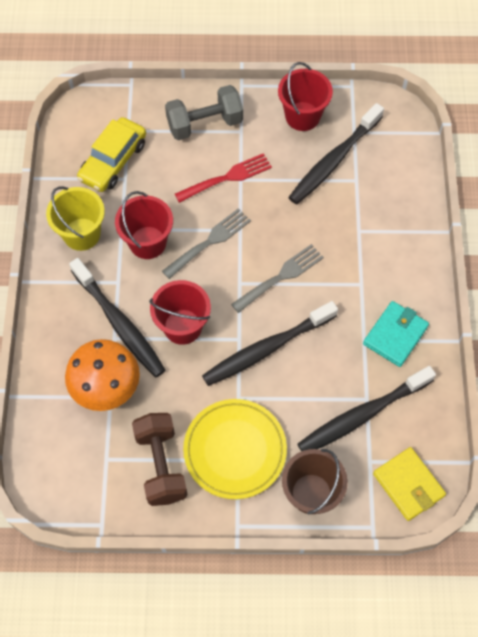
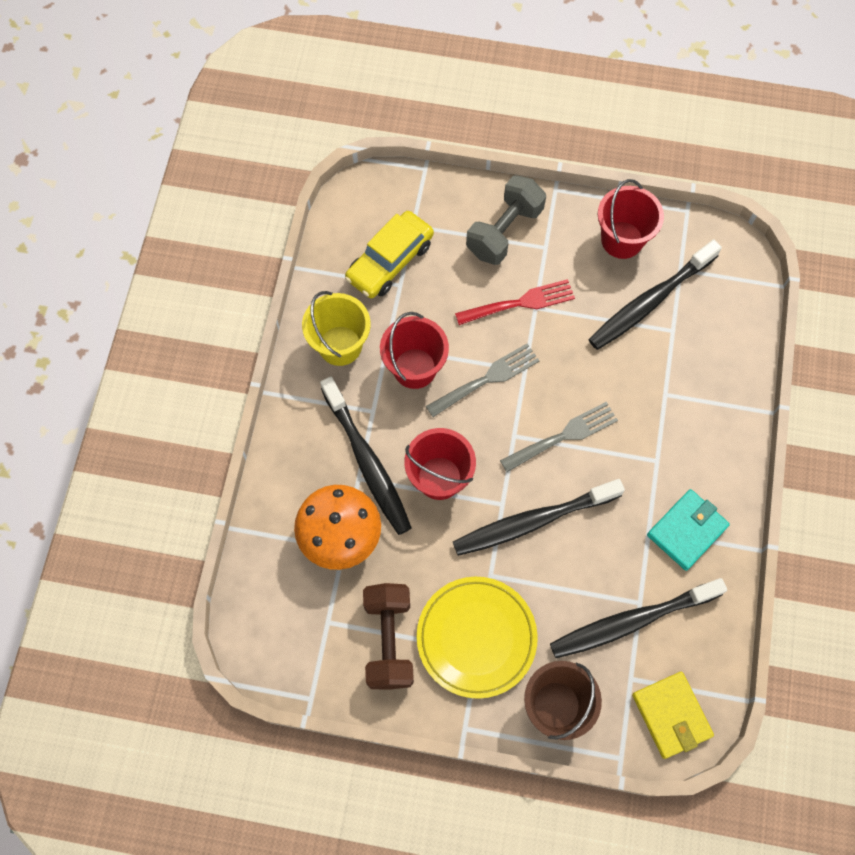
camera: 10 degrees right, 5 degrees up
grey dumbbell [165,85,243,140] -> grey dumbbell turned 45 degrees counterclockwise [466,175,546,265]

